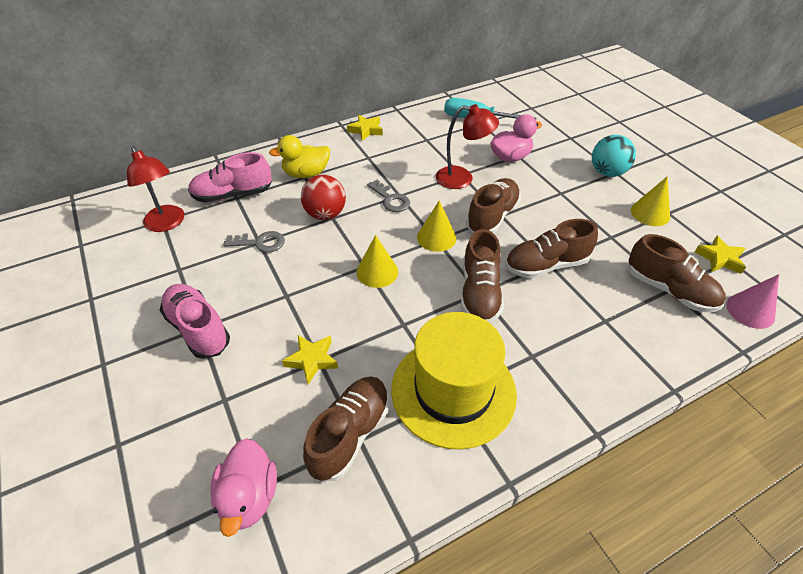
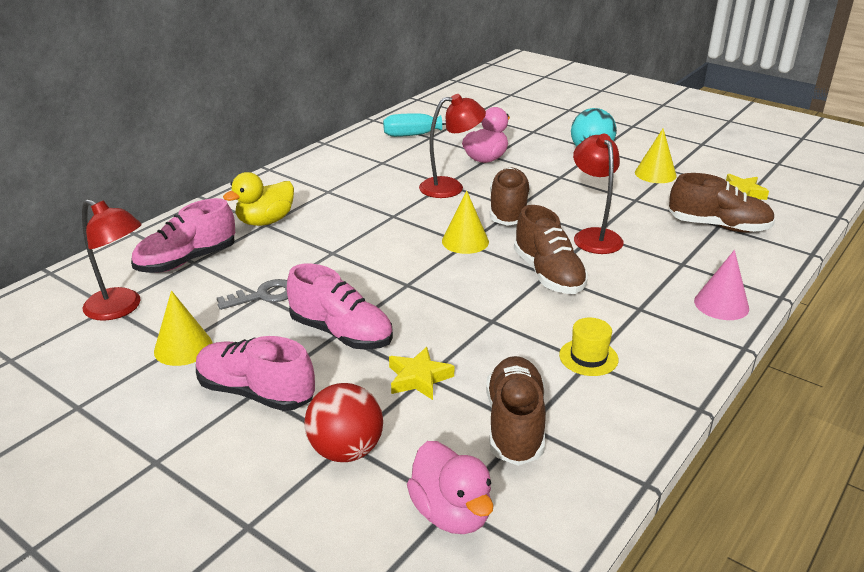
camera: 25 degrees left, 15 degrees down
red ball [301,175,346,220] -> red ball moved to [304,383,383,462]
yellow star [347,115,383,141] -> none
yellow cone [356,235,398,288] -> yellow cone moved to [154,291,213,366]
grey key [367,180,410,212] -> none
yellow hat [391,312,517,449] -> yellow hat [559,318,618,376], size x0.41
brown shoe [505,219,598,278] -> red lamp [573,134,623,254]
pink cone [726,274,779,329] -> pink cone moved to [694,250,749,320]
none -> pink shoe [287,264,393,350]

